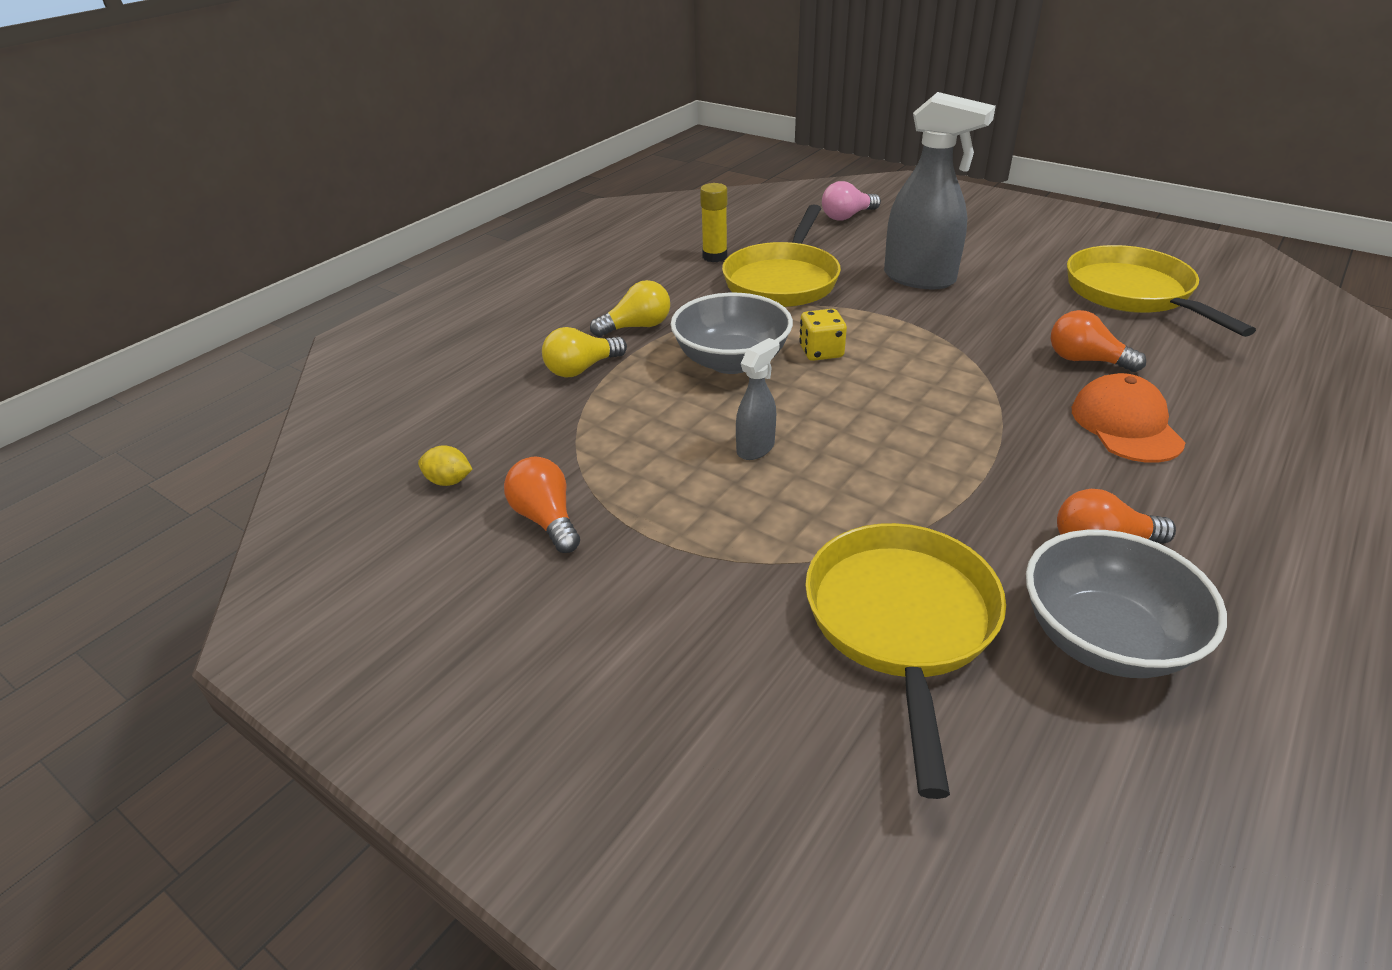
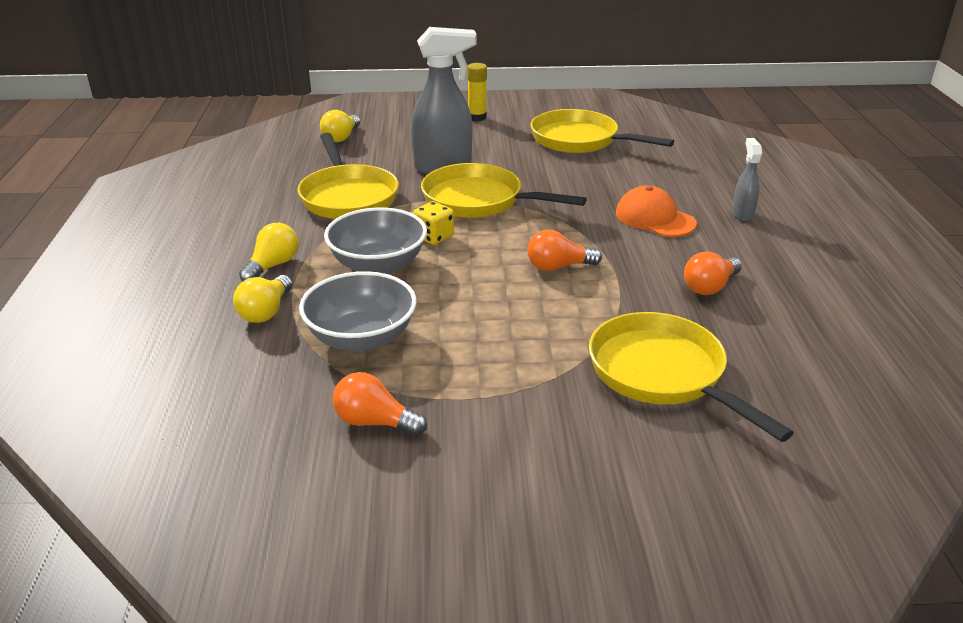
camera: 40 degrees left, 5 degrees down
yellow lemon [418,445,473,486] -> none
yellow glue stick [700,183,727,262] -> yellow glue stick moved to [467,63,487,121]
grey spray bottle [736,338,779,460] -> grey spray bottle moved to [732,138,762,221]
pink light bulb [822,181,881,221] -> yellow light bulb [320,110,360,142]
grey bowl [1026,530,1227,678] -> grey bowl moved to [299,271,417,352]
orange light bulb [1051,310,1146,372] -> orange light bulb moved to [527,229,602,271]
none -> yellow pan [421,163,587,218]

